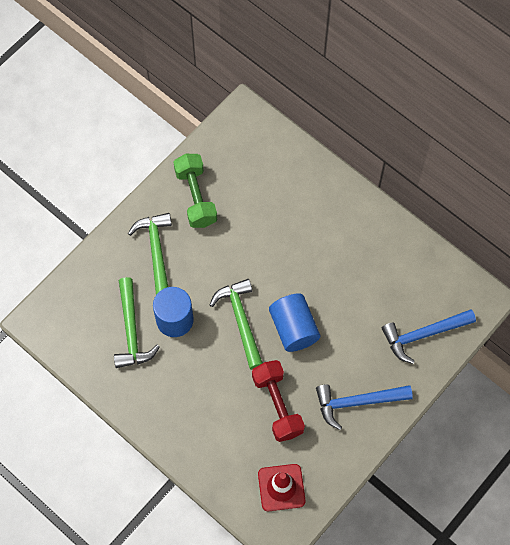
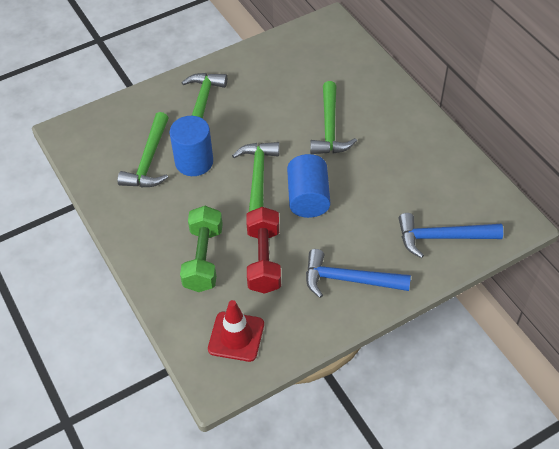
camera: 20 degrees right, 15 degrees down
green dumbbell [174,154,217,228] -> green dumbbell moved to [180,206,223,292]
none -> green hammer [310,81,357,154]

